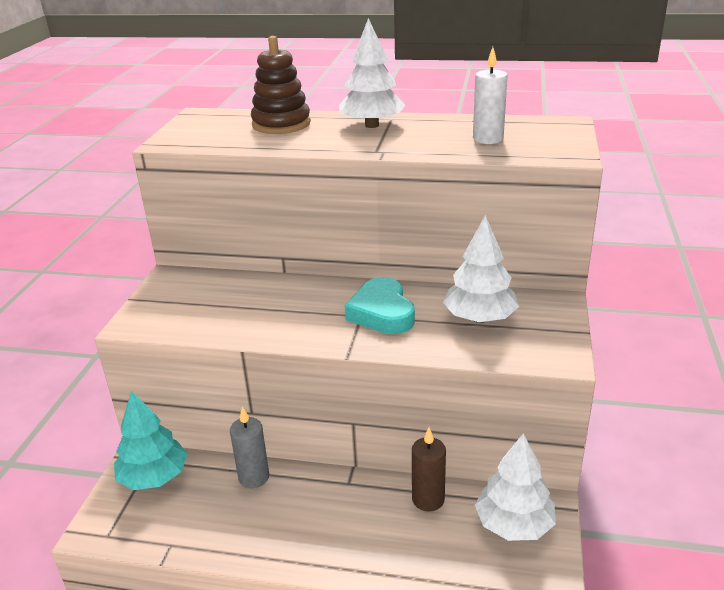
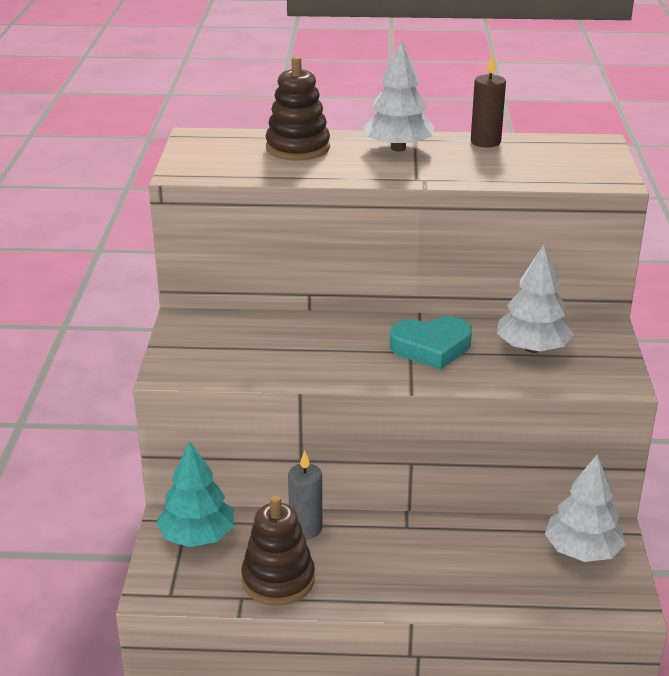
camera: 10 degrees left, 0 degrees up
turquoise heart [345,277,415,334] -> turquoise heart turned 75 degrees counterclockwise [390,316,472,370]
brown candle [412,427,446,512] -> brown candle moved to [471,54,506,148]
white candle [473,47,508,144] -> none
none -> brown stacking toy [241,496,315,606]

